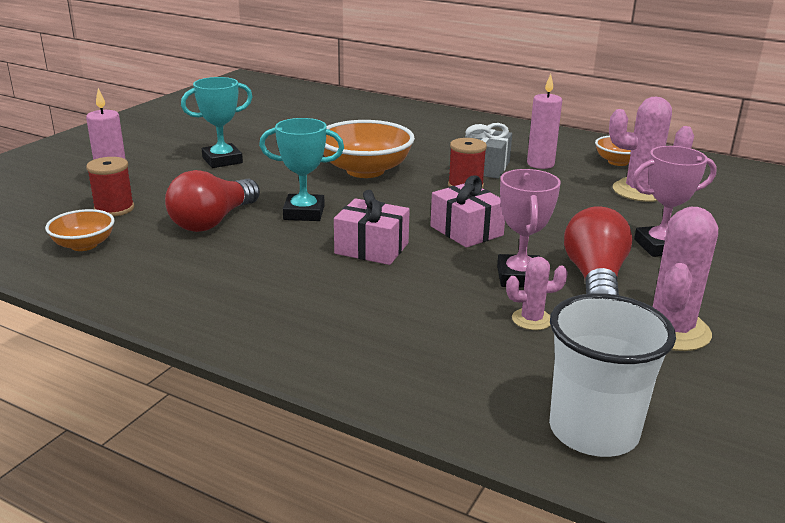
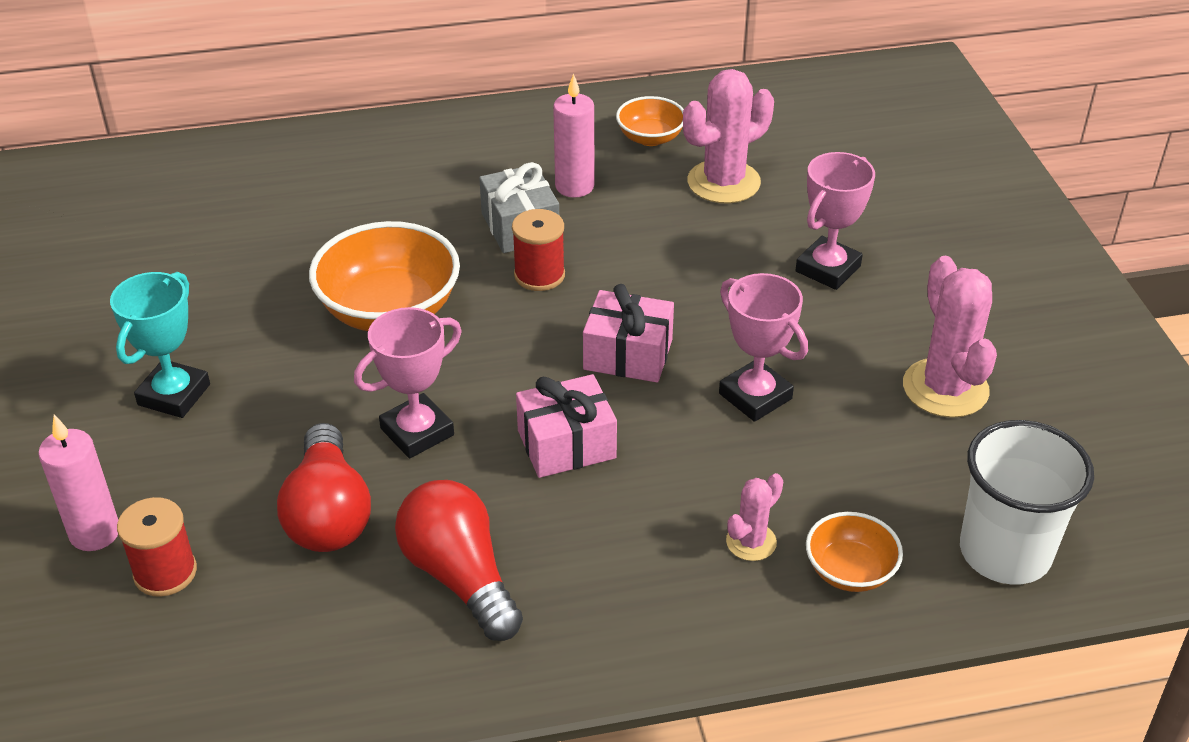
camera: 40 degrees left, 15 degrees up
orange bowl [45,209,115,251] -> orange bowl moved to [806,512,903,592]
turquoise trophy [259,118,344,221] -> pink trophy [354,307,462,458]
pink cactus [506,257,568,330] -> pink cactus moved to [726,473,783,561]
red light bulb [564,206,633,295] -> red light bulb moved to [395,480,523,641]

